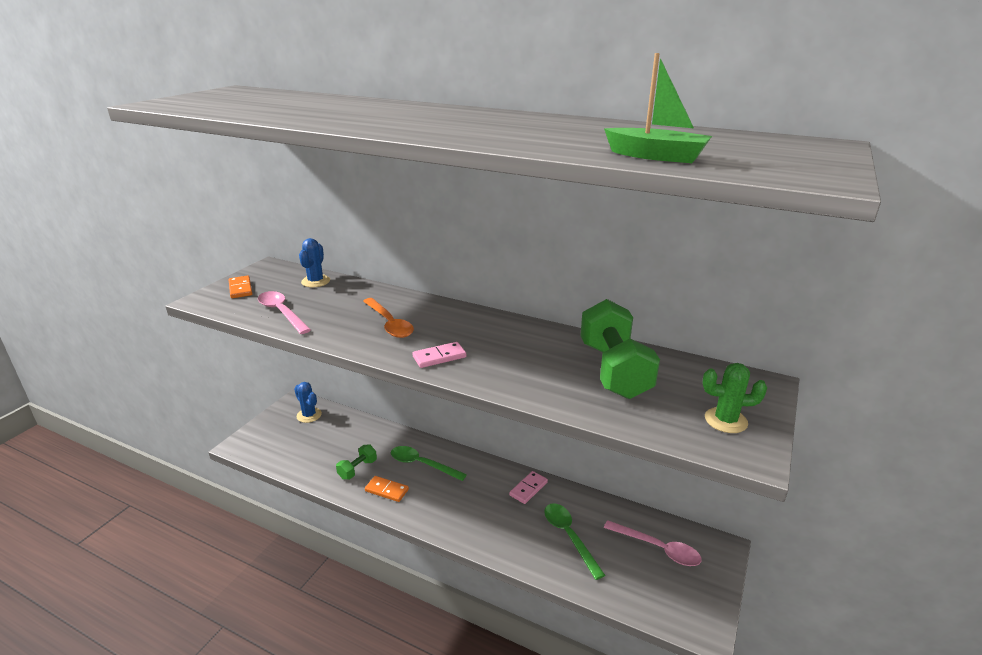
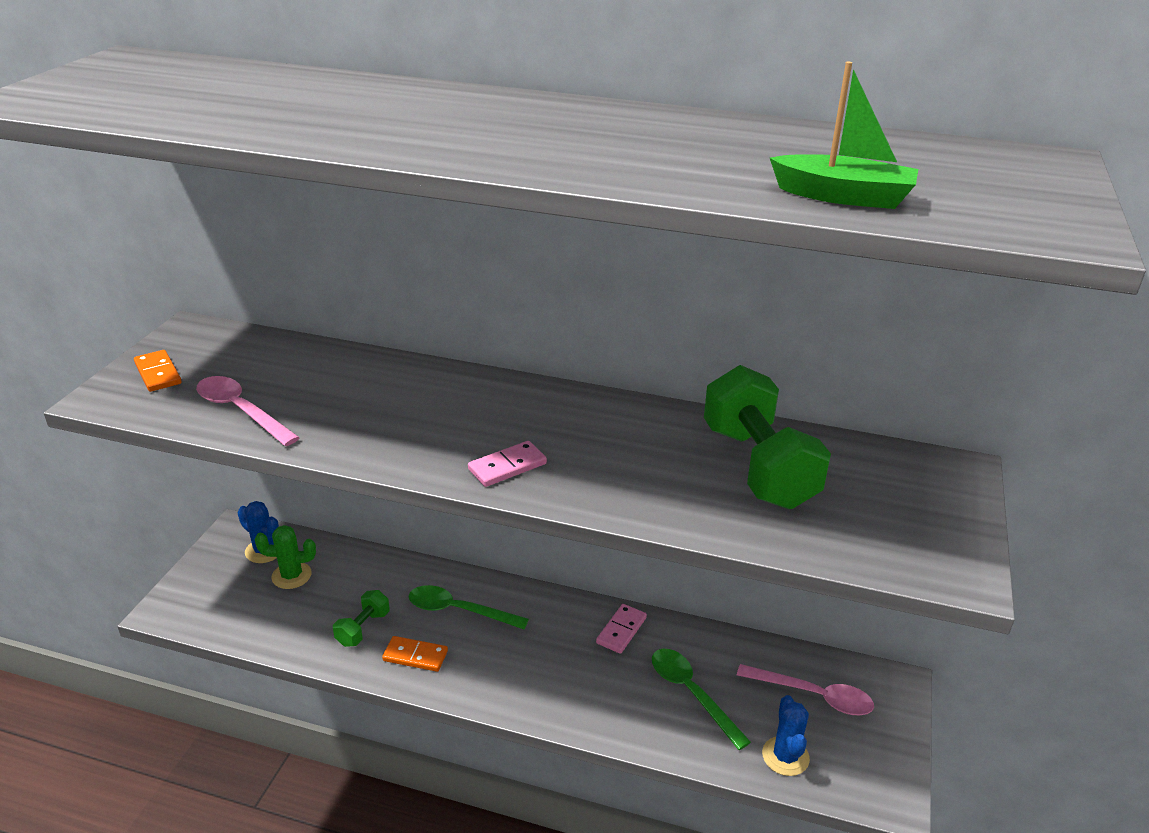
camera: 10 degrees left, 5 degrees up
blue cactus [299,238,330,287] -> blue cactus moved to [762,695,810,776]
orange spoon [363,298,414,338] -> none
green cactus [702,363,767,433] -> green cactus moved to [255,525,316,589]

